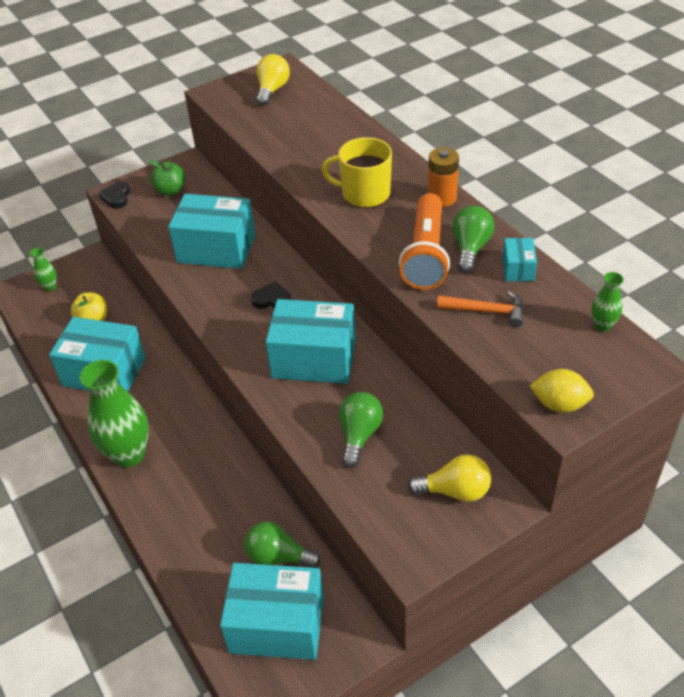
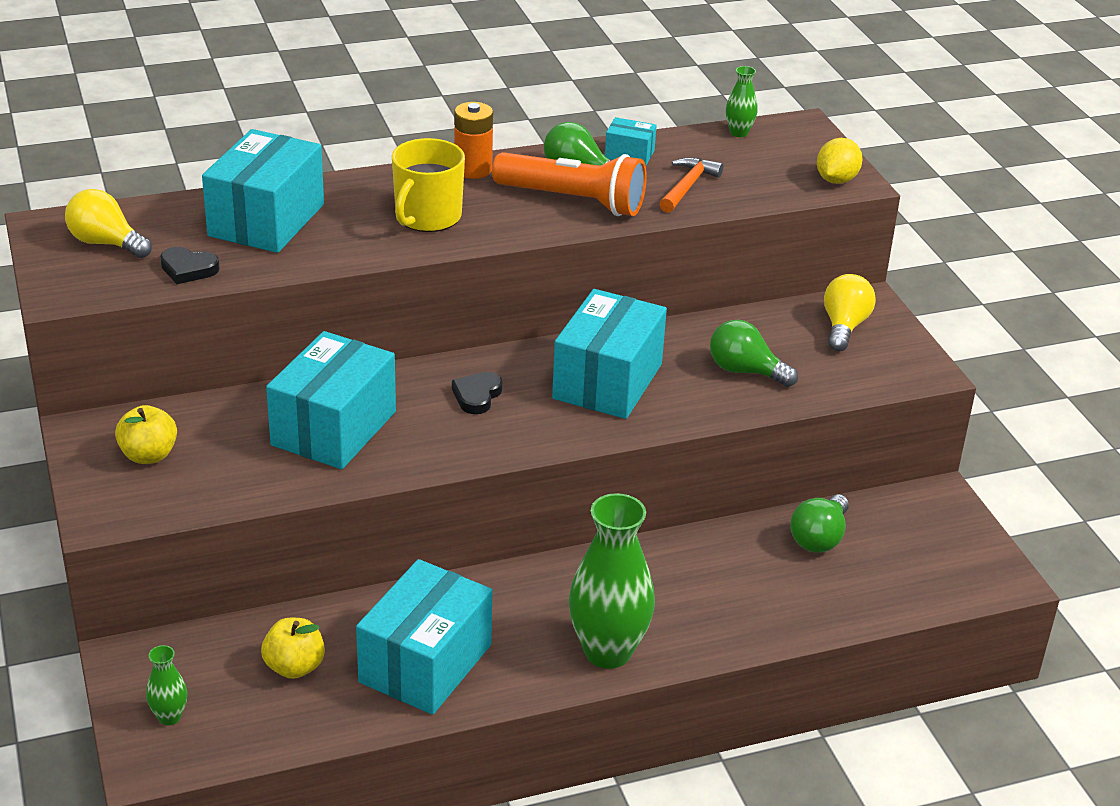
camera: 80 degrees left, 10 degrees down
black heart [99,181,130,209] -> black heart moved to [160,247,220,284]
green apple [148,160,185,196] -> yellow apple [115,405,177,464]
turquoise box [220,563,324,660] -> turquoise box moved to [202,129,324,253]

